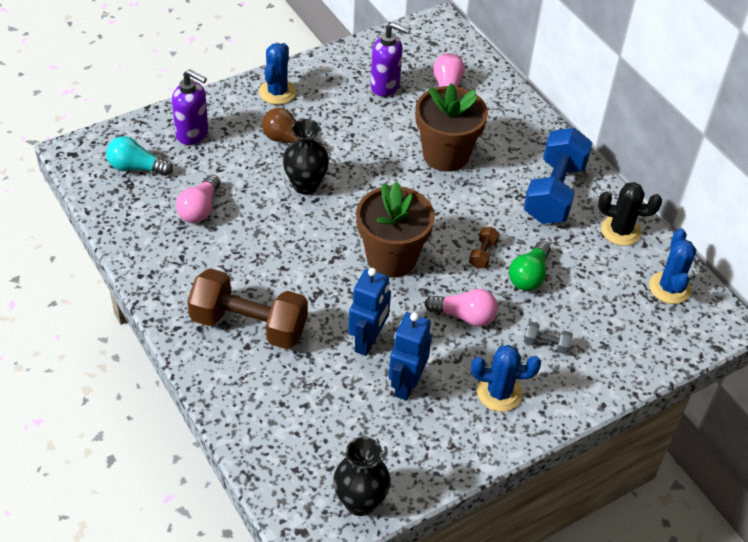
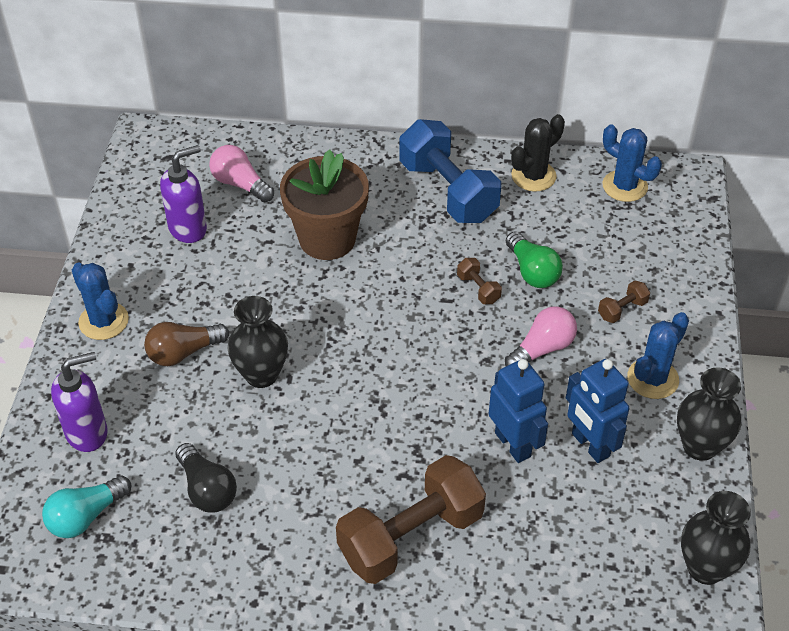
camera: 50 degrees left, 0 degrees up
pink light bulb [176,175,221,223] -> black light bulb [175,443,237,513]
brown flower pot [356,181,435,277] -> none
grey dumbbell [524,322,573,354] -> brown dumbbell [598,280,650,323]
none -> black vase [677,368,742,461]

